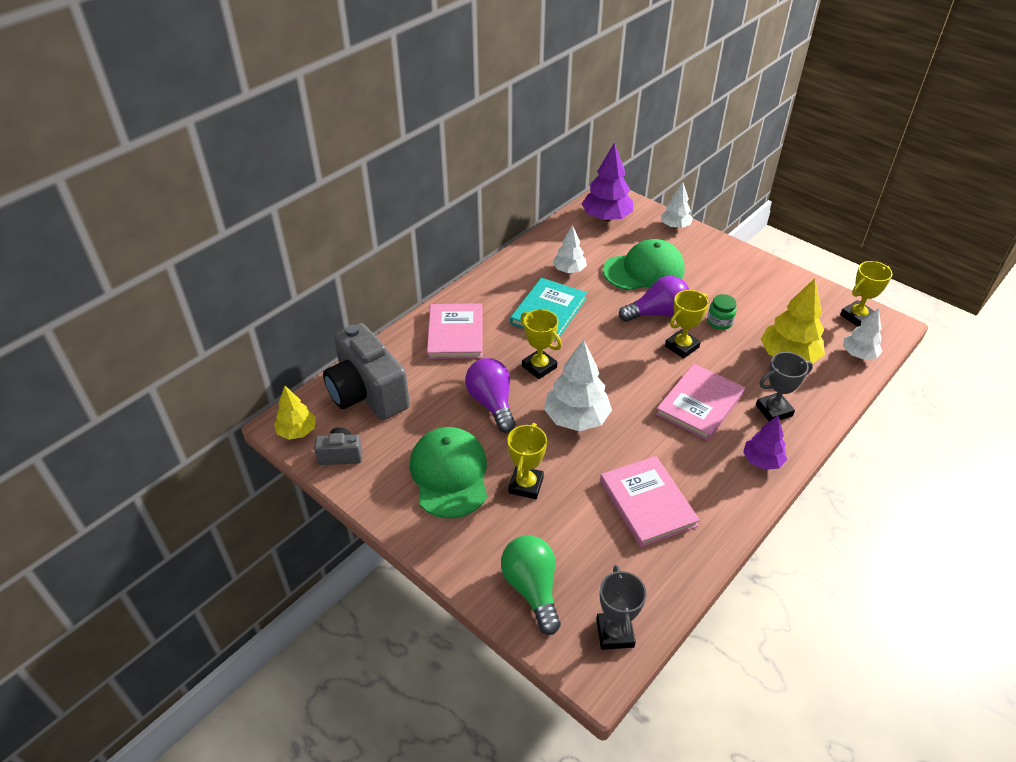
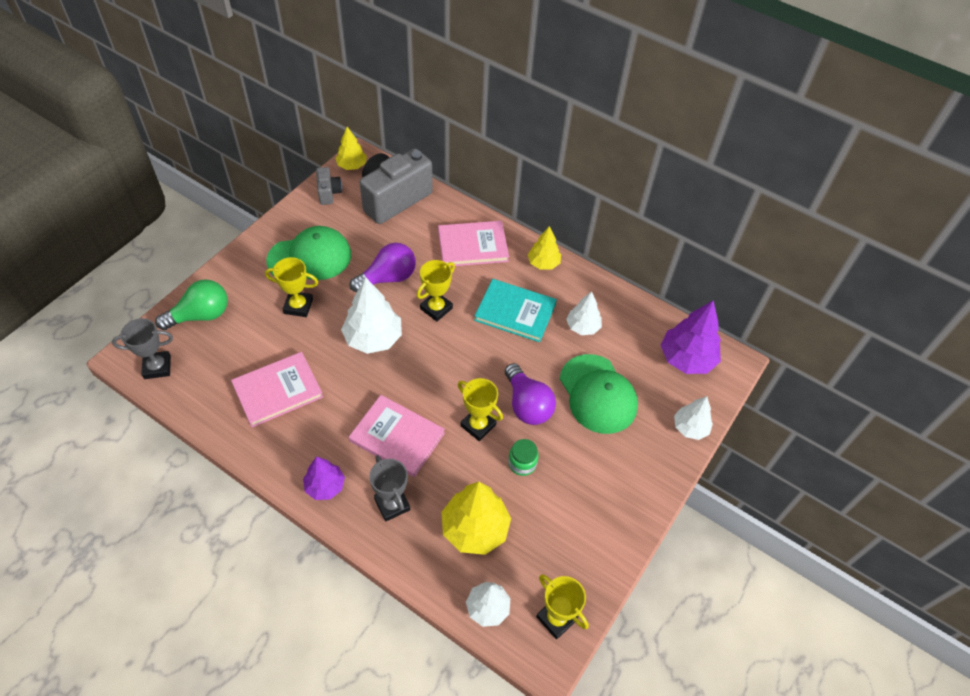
camera: 80 degrees right, 10 degrees up
none -> yellow tree [528,226,561,270]

